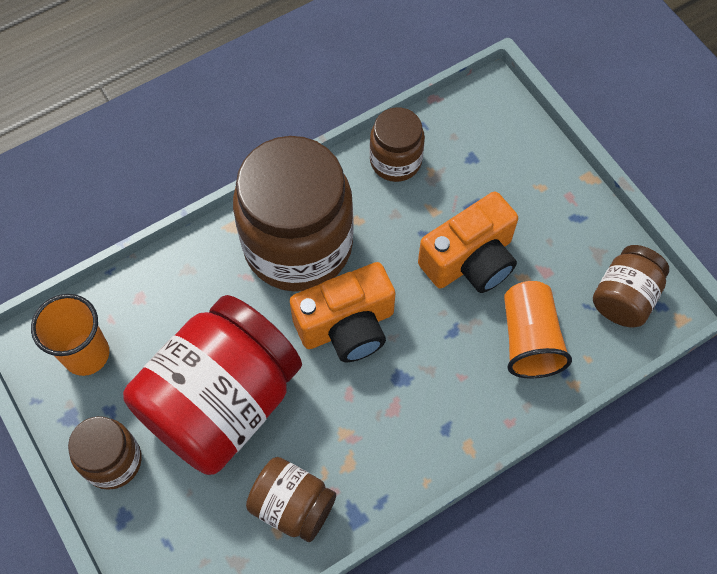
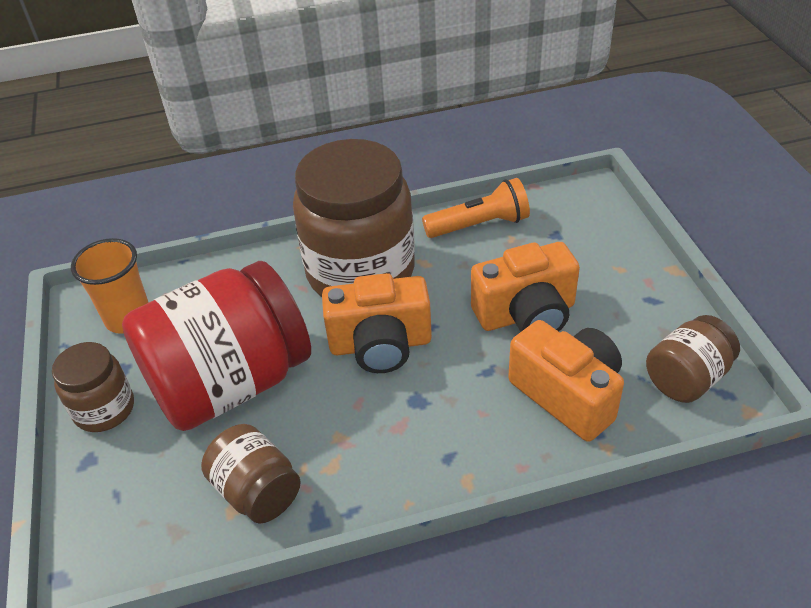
camera: 20 degrees right, 20 degrees down
brown jar [369,107,425,182] -> orange flashlight [422,178,530,238]
orange cup [504,281,572,379] -> orange camera [508,320,624,442]

